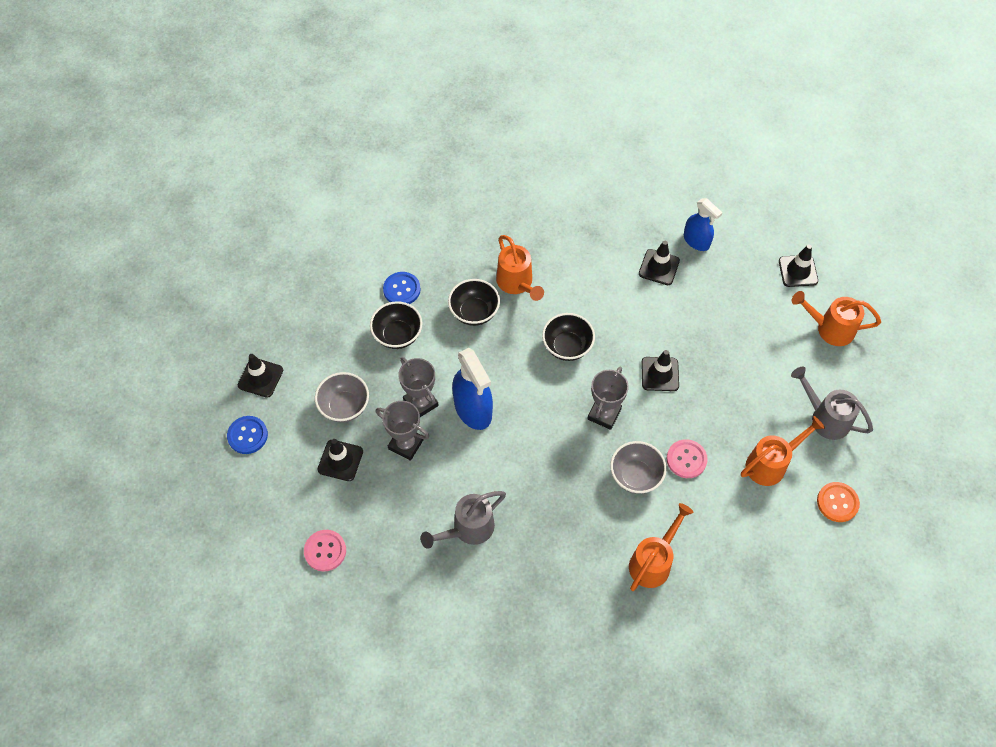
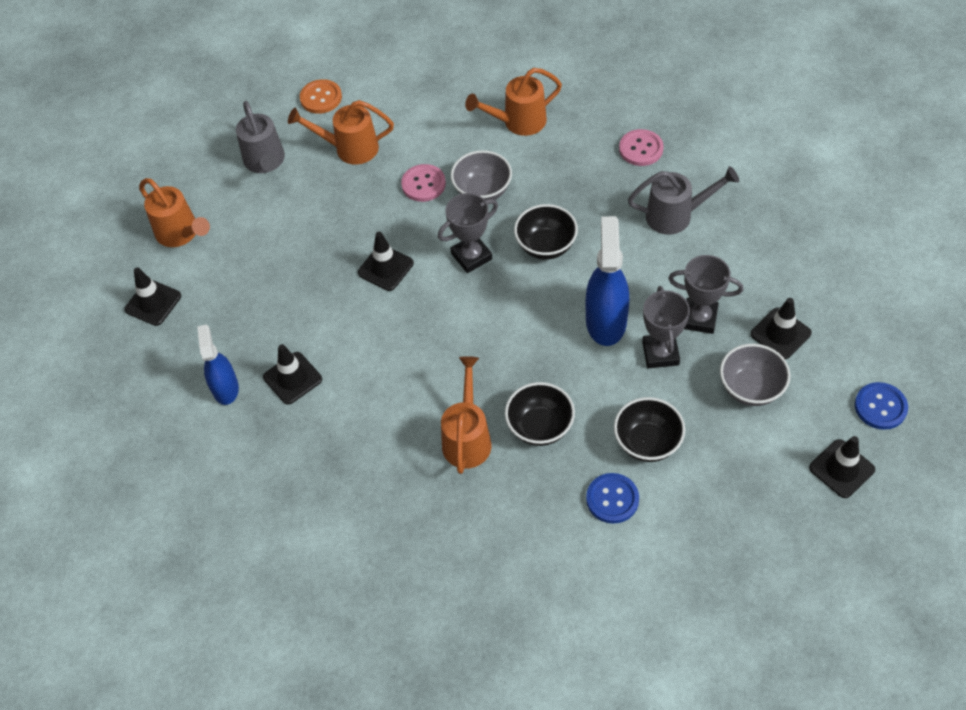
camera: 145 degrees left, 5 degrees down
pink button [304,530,346,572] -> pink button moved to [619,129,664,166]
grey trophy [375,401,429,461] -> grey trophy turned 45 degrees counterclockwise [668,255,743,334]
black bowl [542,313,595,361] -> black bowl moved to [514,204,578,260]

